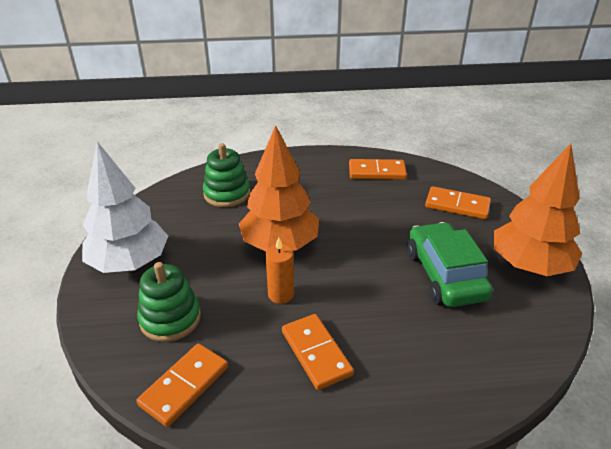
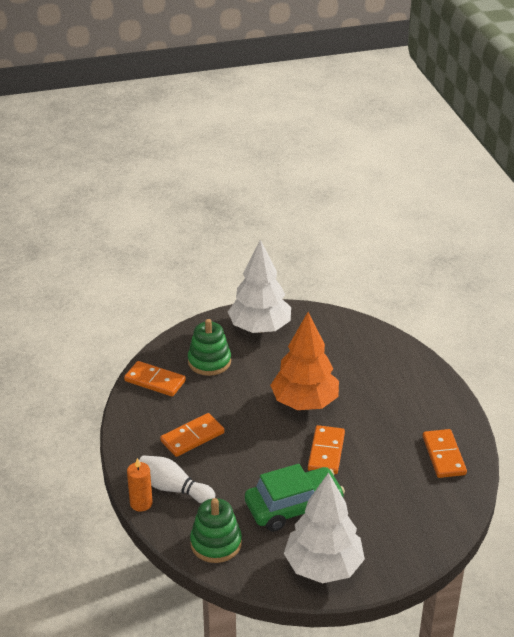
camera: 80 degrees right, 0 degrees up
green stacking toy [203,143,250,207] -> green stacking toy moved to [190,498,242,563]
orange candle [265,237,294,304] -> orange candle moved to [127,458,153,512]
orange domino [425,186,491,219] -> orange domino moved to [308,425,345,474]
orange tree [494,144,582,276] -> white tree [284,472,365,583]
none -> white bowling pin [139,455,215,504]

